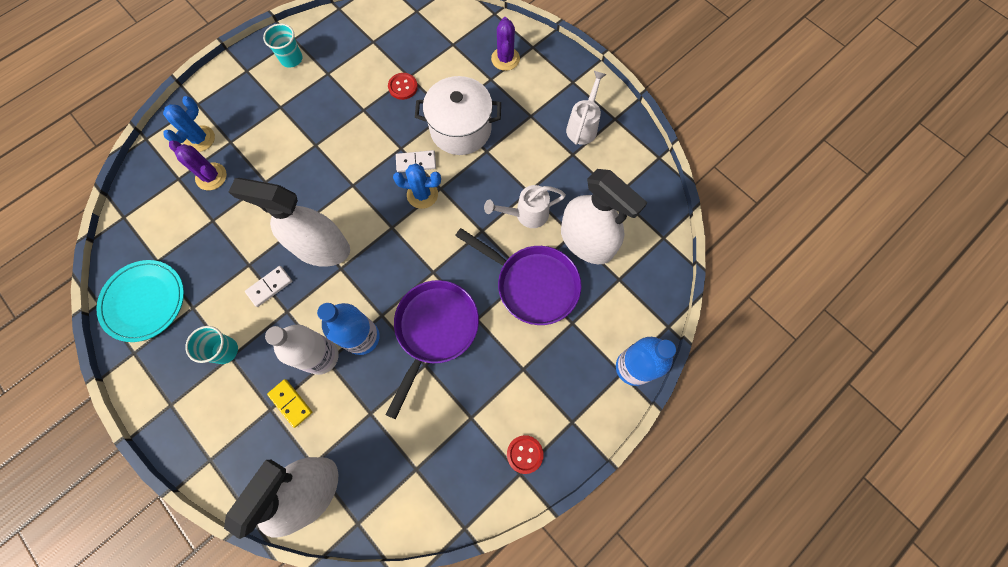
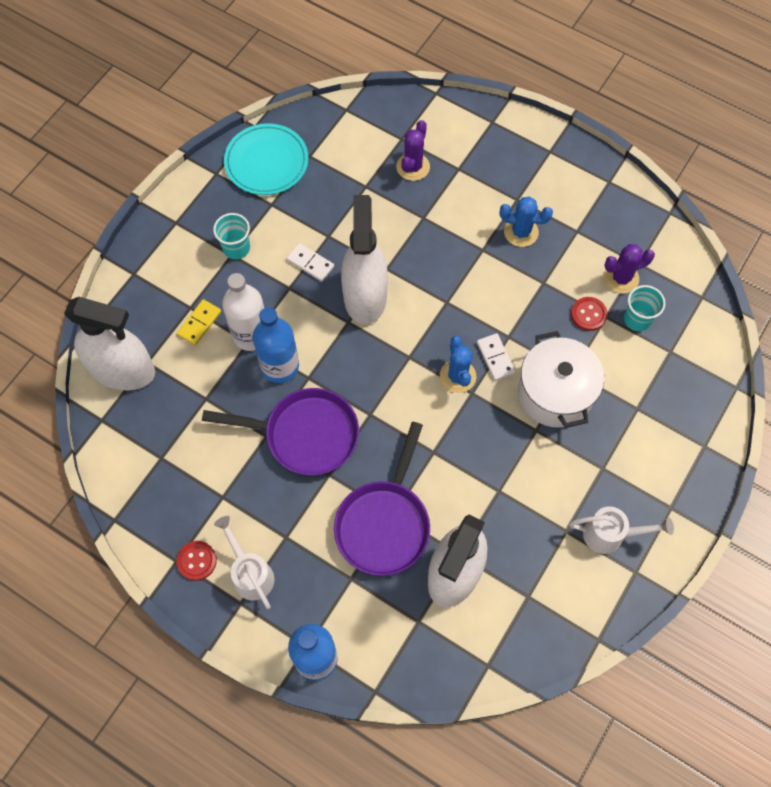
camera: 75 degrees right, 5 degrees down
blue cactus [163,96,215,152] -> blue cactus moved to [499,196,553,247]
turquoise cup [263,24,303,68] -> turquoise cup moved to [624,285,665,331]
white watering can [484,185,566,228] -> white watering can moved to [214,516,275,609]
purple cactus [491,17,520,71] -> purple cactus moved to [604,244,655,294]

